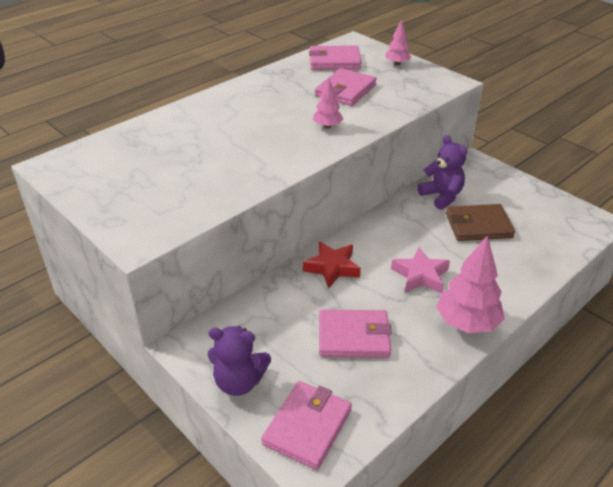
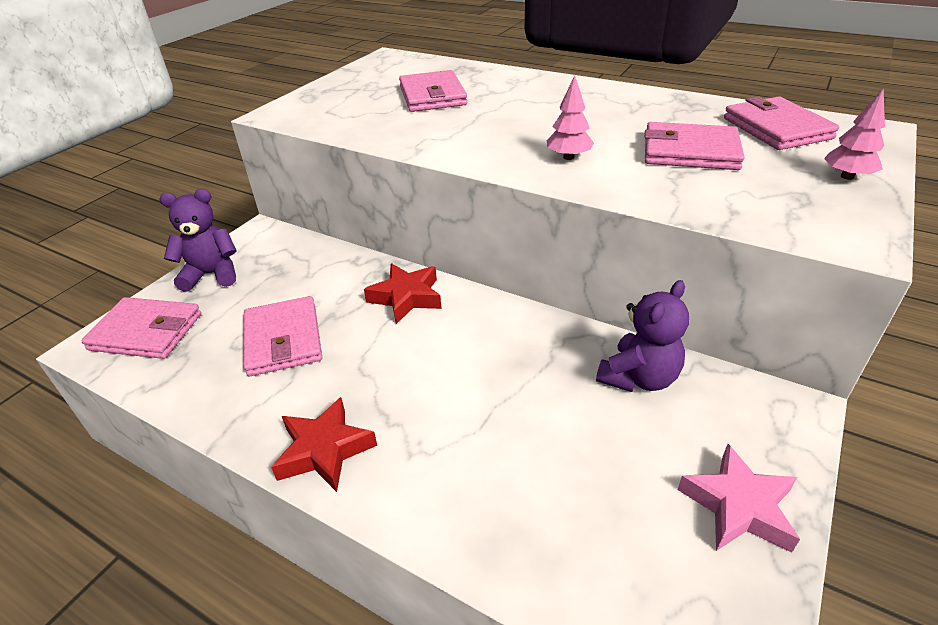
camera: 75 degrees right, 0 degrees up
purple teddy bear [208,326,271,396] -> purple teddy bear turned 90 degrees clockwise [159,189,237,292]
pink star [391,247,450,293] -> pink star moved to [678,444,800,553]
pink tree [436,235,505,333] -> red star [271,397,377,492]
brown wallet [446,204,515,241] -> none
none -> pink wallet [399,70,467,112]

